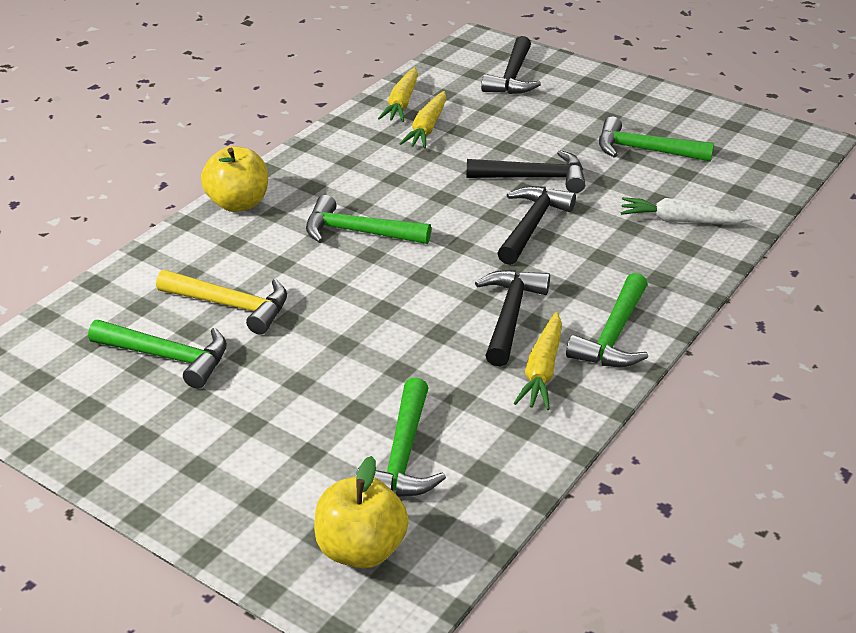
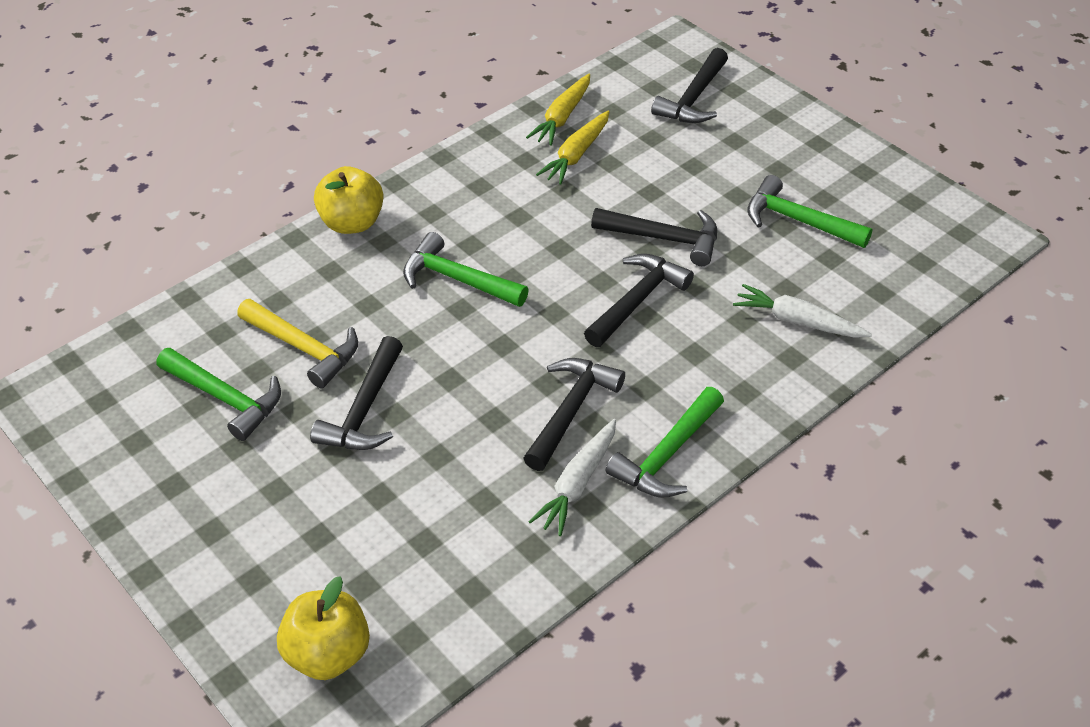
camera: 15 degrees right, 10 degrees up
green hammer [356,377,446,497] -> none
yellow carrot [513,312,562,410] -> white carrot [528,419,616,536]
none -> black hammer [310,336,403,450]

